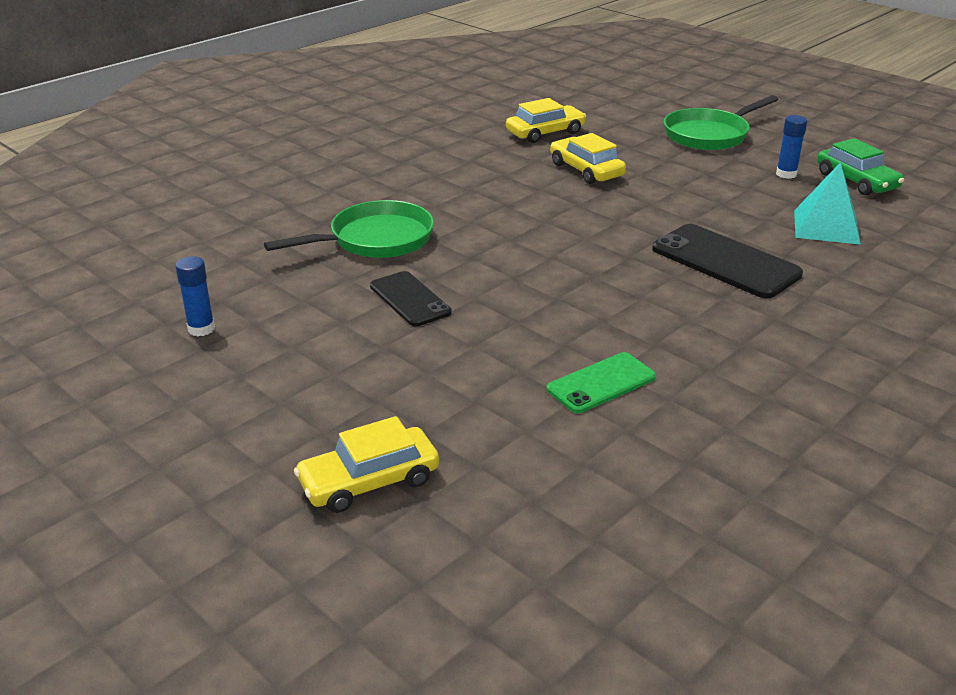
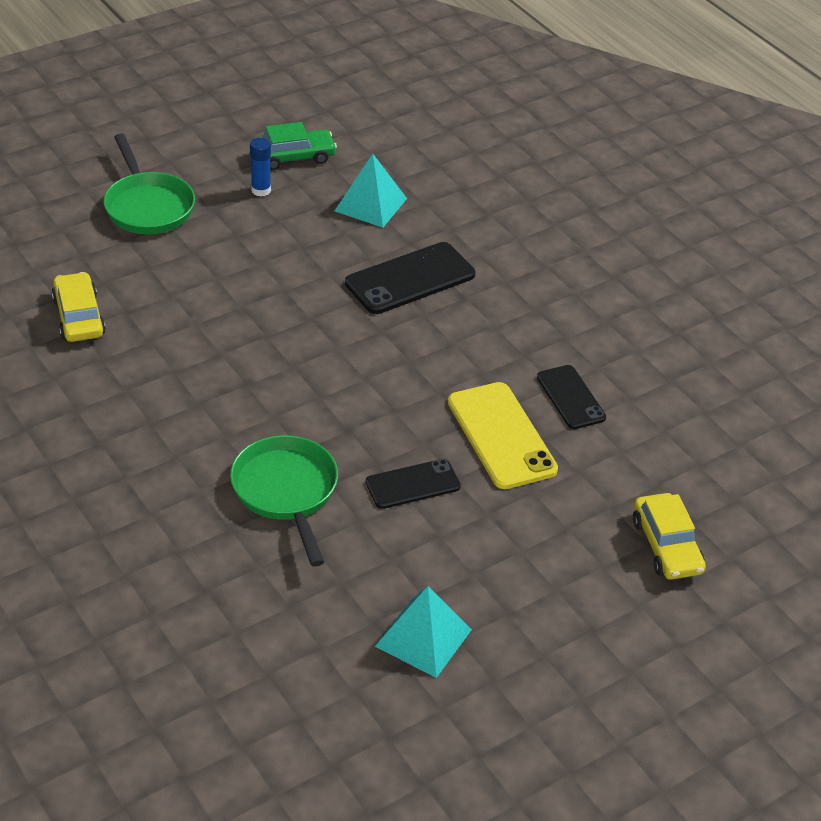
camera: 80 degrees left, 10 degrees up
blue glue stick [175,256,215,336] -> turquoise pyramid [375,586,472,678]
green phone [547,352,656,413] -> black phone [537,365,606,429]
yellow car [550,133,626,184] -> none
none -> yellow phone [448,382,558,489]

